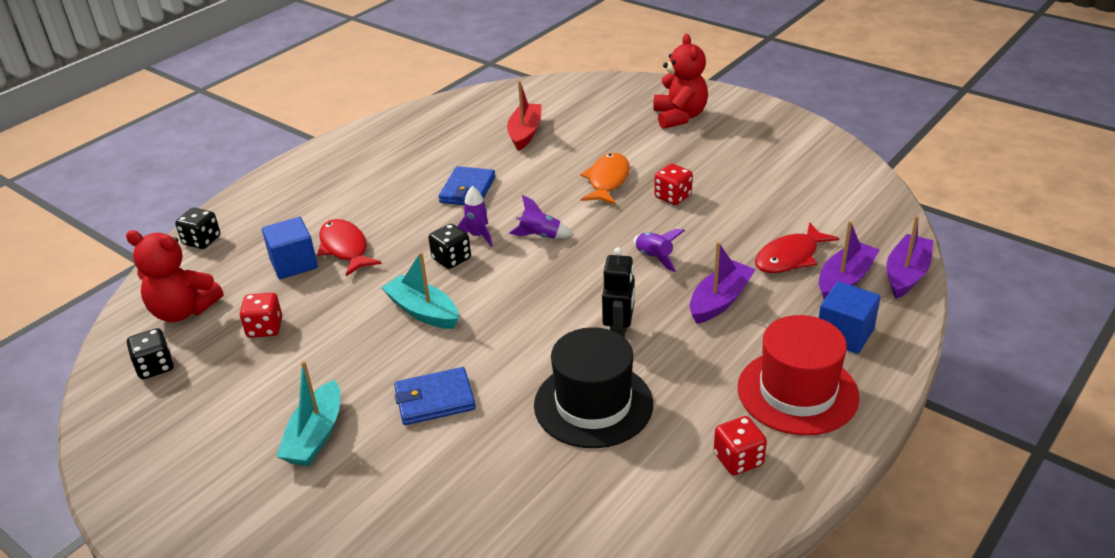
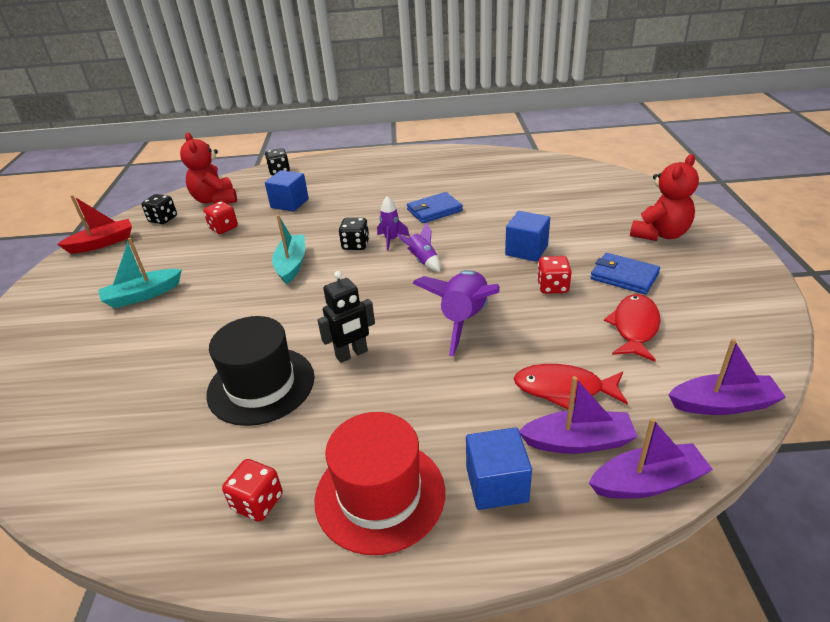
camera: 50 degrees right, 0 degrees up
red fish [317,219,382,276] -> red fish moved to [604,294,660,362]
blue wallet [394,367,476,425] -> blue wallet moved to [590,253,660,295]
red boat [507,81,541,151] -> red boat moved to [57,195,132,253]
orange fish [580,153,630,205] -> blue cube [505,211,550,262]
purple rocket [633,229,685,272] -> purple rocket [413,270,500,356], size x1.92
purple boat [690,242,756,324] -> purple boat moved to [668,338,786,415]

